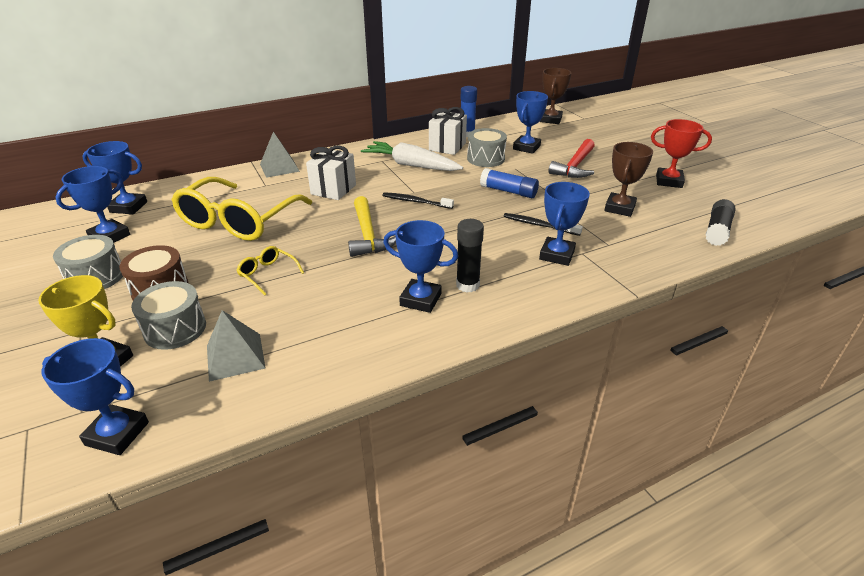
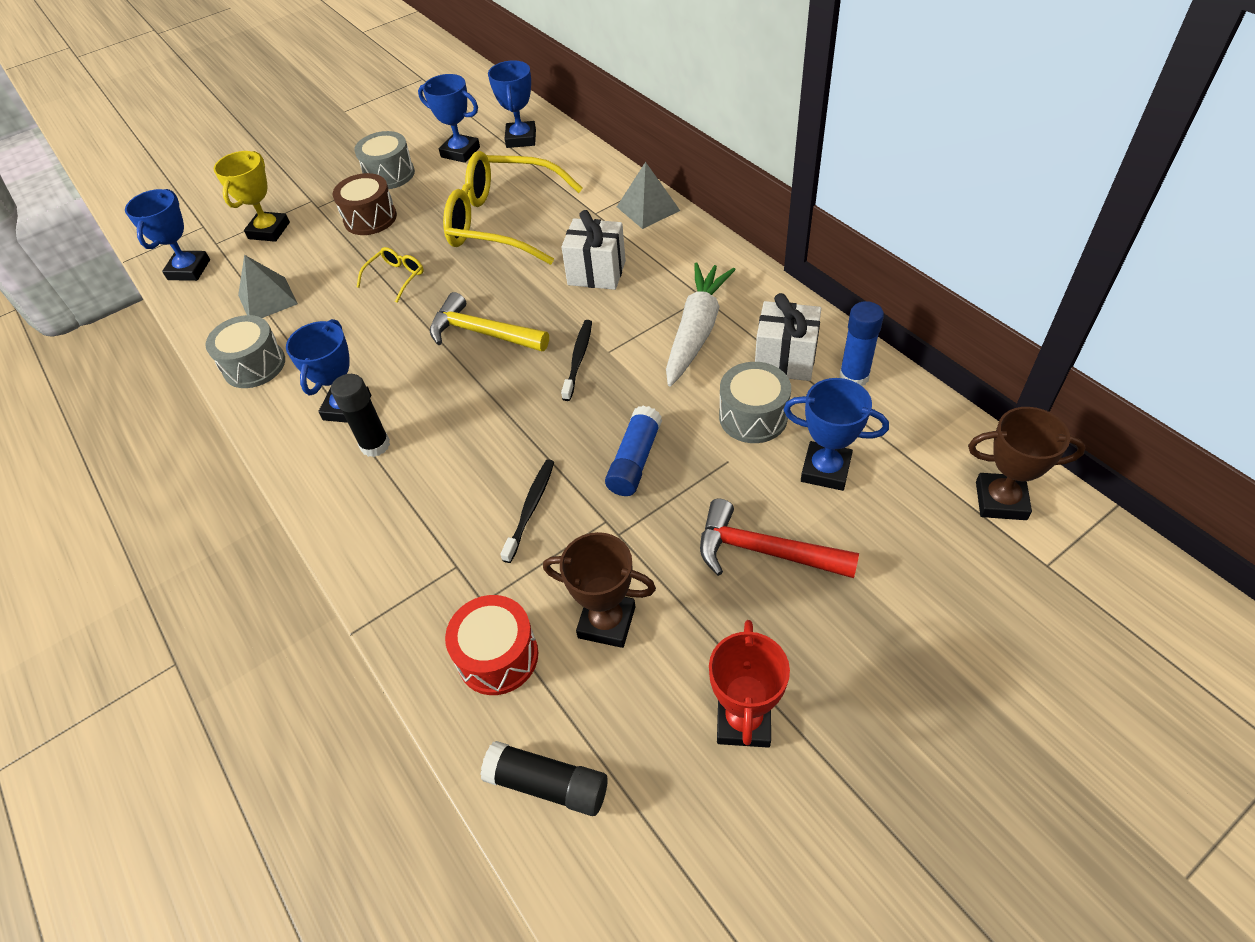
camera: 85 degrees right, 15 degrees up
grey drum [131,281,206,350] -> grey drum moved to [206,315,285,388]
yellow hammer [348,196,396,257] -> yellow hammer turned 45 degrees clockwise [430,292,549,351]
blue trophy [539,182,590,266] -> none
none -> red drum [445,595,538,695]

